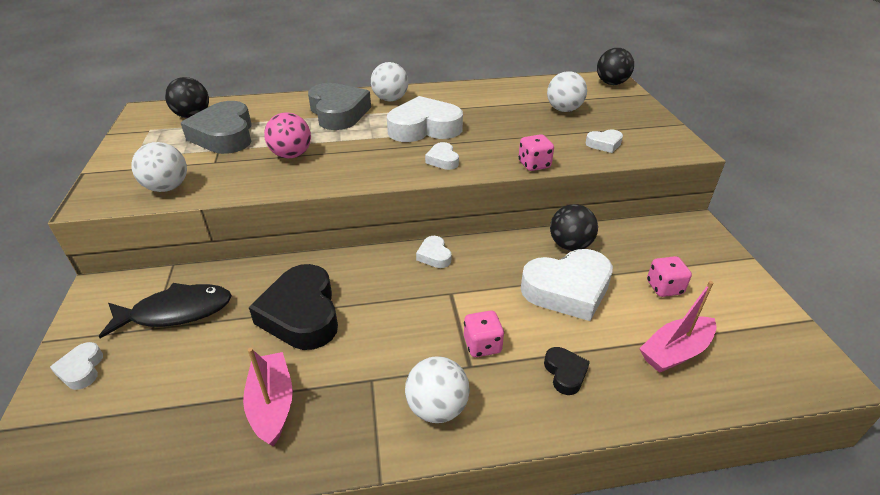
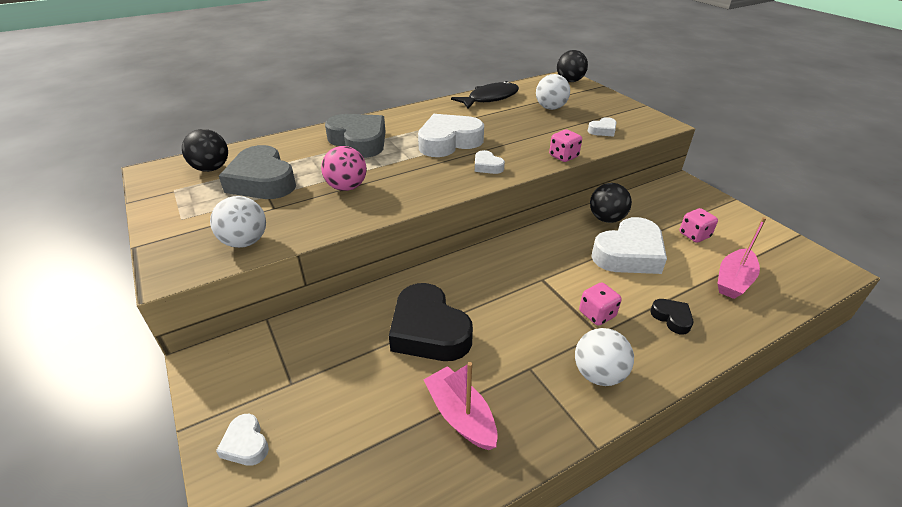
camera: 20 degrees left, 0 degrees up
black fish [99,283,232,338] -> black fish moved to [451,81,519,109]
white ball [371,62,408,102] -> none
white heart [416,236,451,268] -> none

